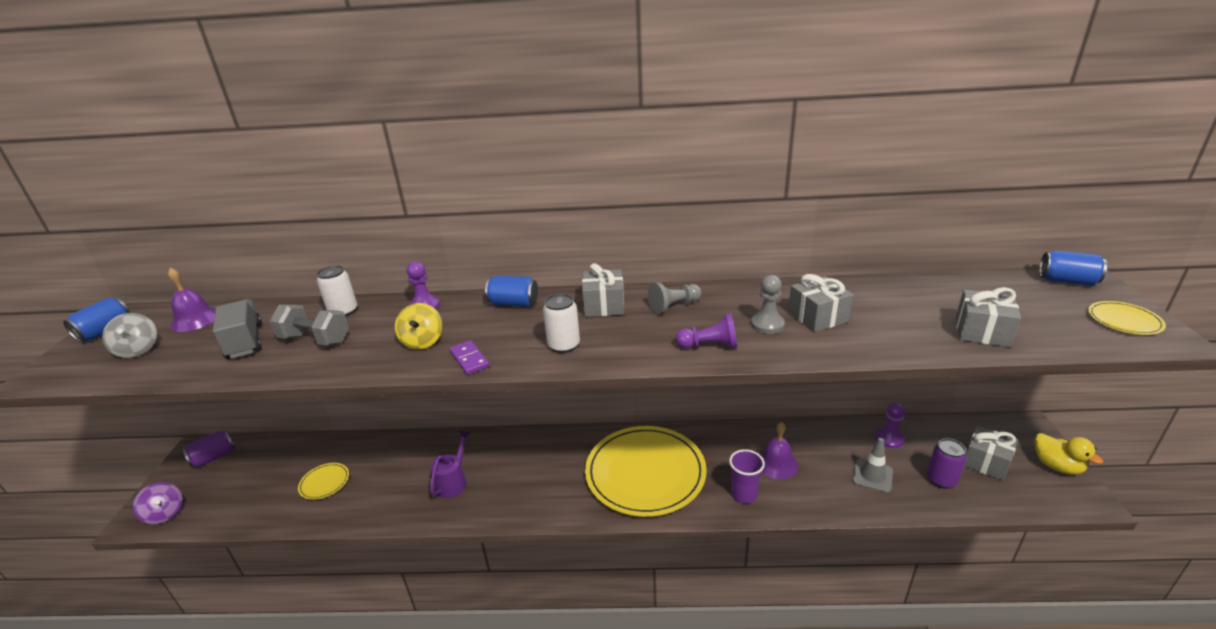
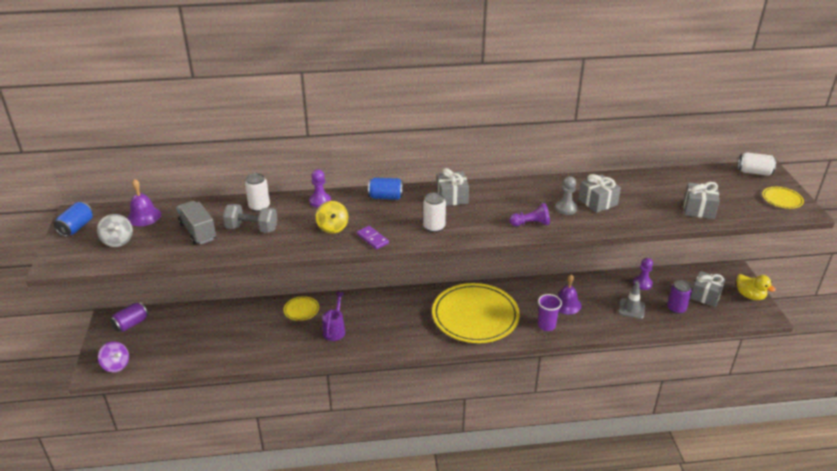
camera: 10 degrees left, 5 degrees up
yellow plate [298,463,349,500] -> yellow plate moved to [283,296,319,321]
grey pawn [648,282,702,314] -> none
blue can [1039,251,1107,286] -> white can [738,153,776,176]

